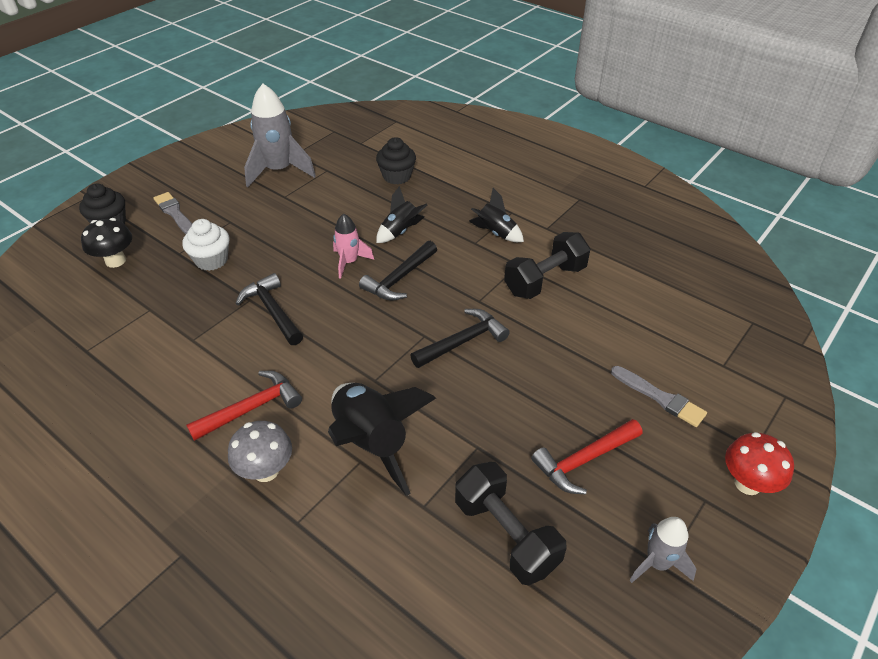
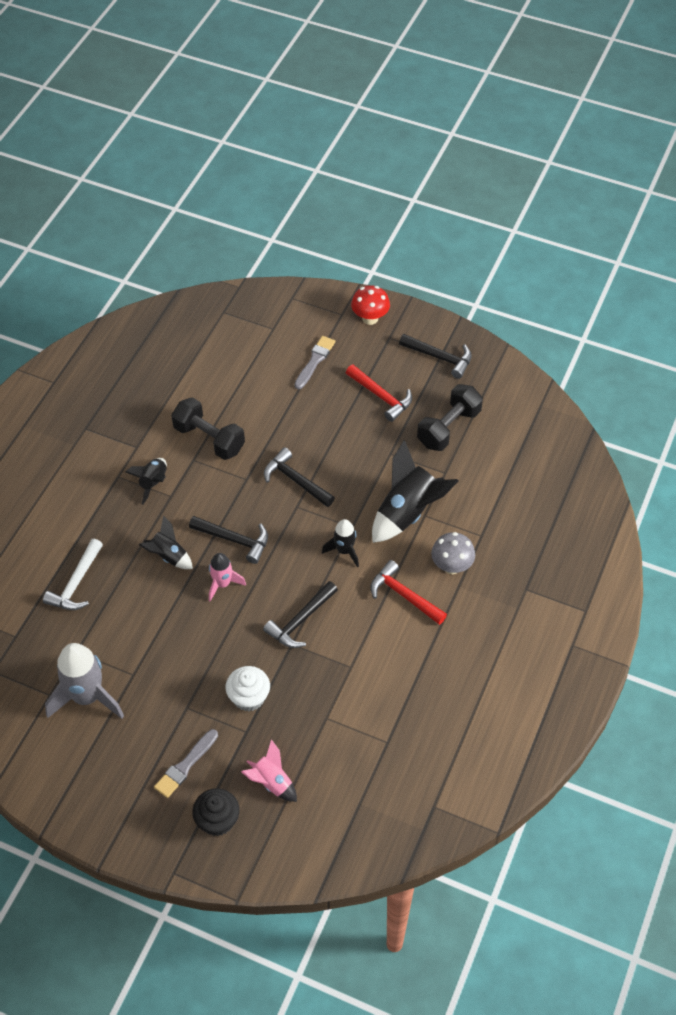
camera: 105 degrees left, 10 degrees up
black mushroom [81,218,132,268] -> pink rocket [241,739,297,802]
black cupcake [376,137,416,184] -> white hammer [43,539,103,610]
grey rocket [629,517,697,583] -> black hammer [399,334,472,379]
none -> black rocket [322,519,359,567]

